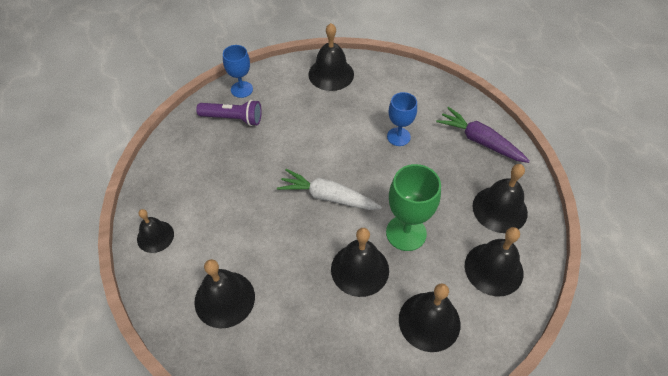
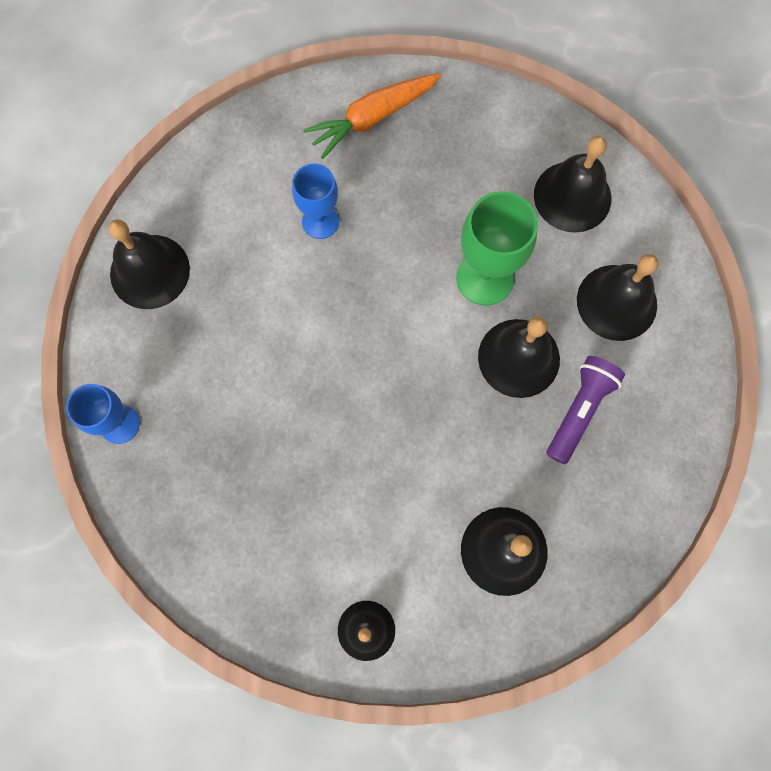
camera: 70 degrees left, 20 degrees up
purple flashlight [196,100,262,126] -> purple flashlight moved to [547,356,625,464]
white carrot [277,169,382,210] -> none
purple carrot [436,107,530,163] -> orange carrot [303,73,441,159]
black bell [472,164,528,233] -> none

